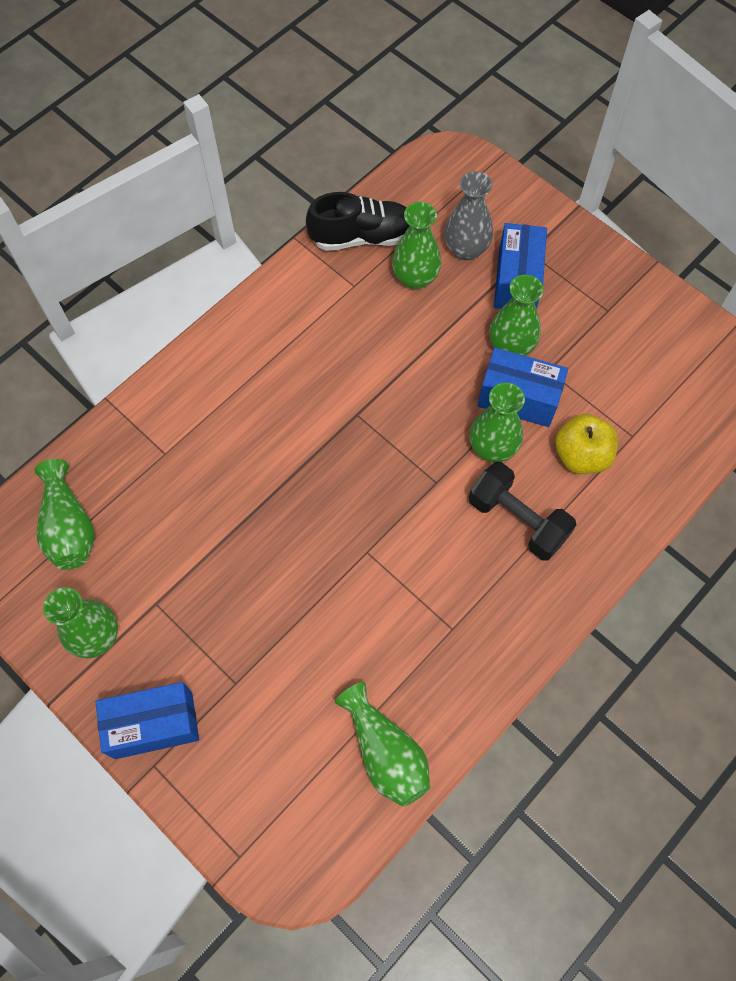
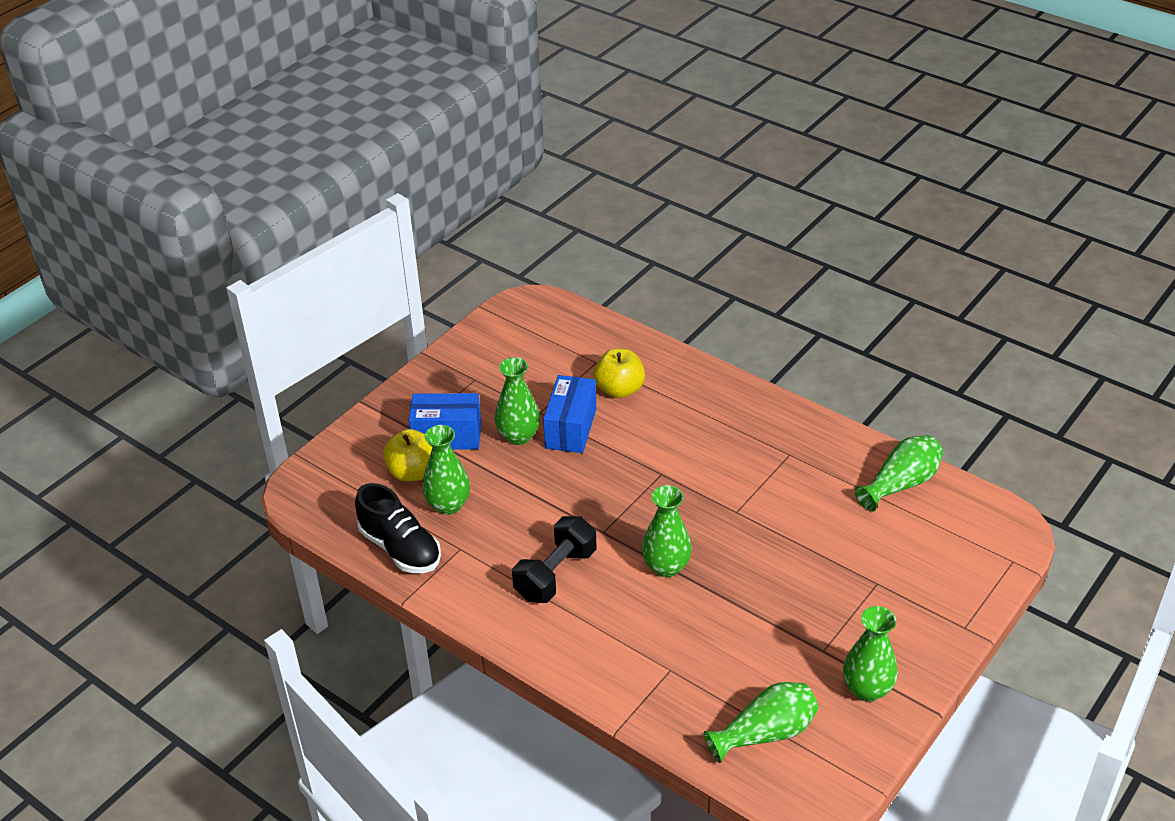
camera: 95 degrees left, 25 degrees down
blue box [96,682,199,759] -> none
black shoe [306,192,410,251] -> black shoe turned 150 degrees clockwise [355,483,441,573]
grey vase [444,171,493,260] -> yellow apple [383,429,432,482]
black dumbbell [469,462,576,561] -> black dumbbell moved to [512,516,597,603]
green vase [470,383,525,462] -> green vase moved to [642,485,692,577]

